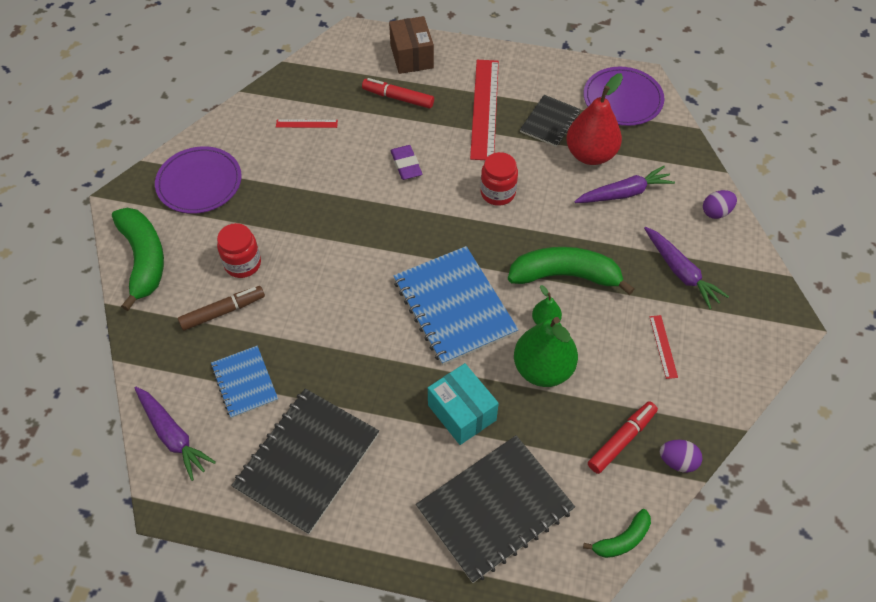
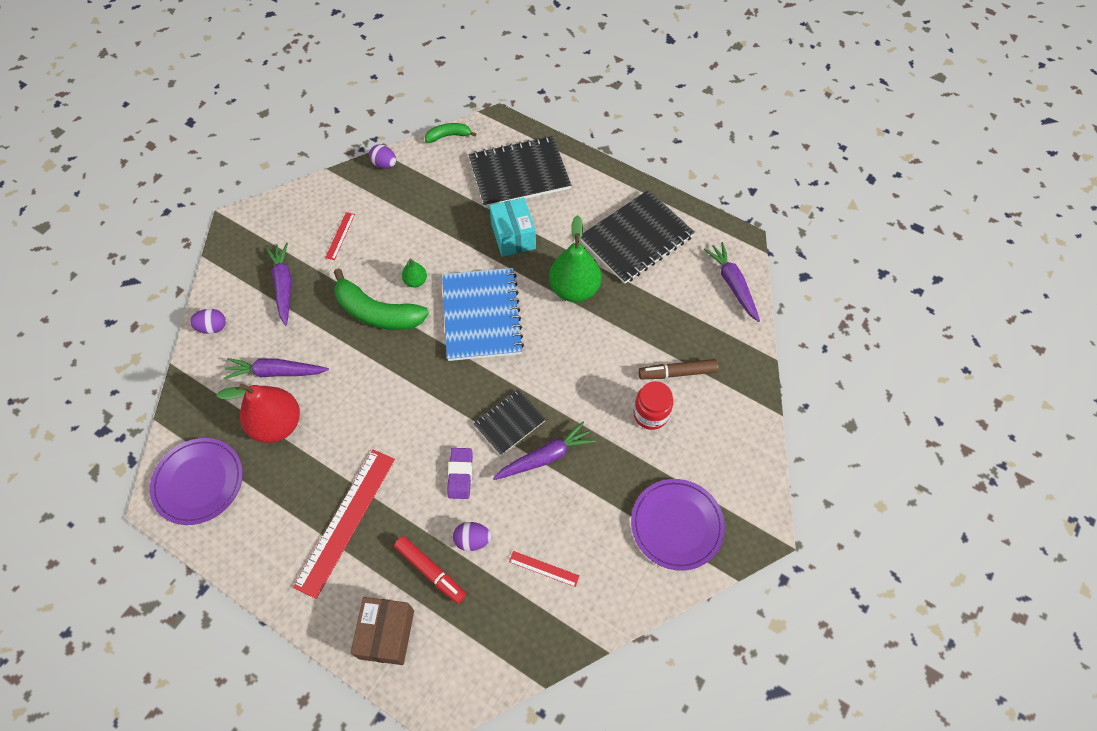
camera: 160 degrees left, 5 degrees up
green banana [112,208,164,311] -> none
blue notebook [211,346,278,419] -> none
red jar [480,152,518,206] -> none
green pear [514,317,578,387] -> green pear moved to [549,215,601,302]
black notebook [520,95,580,147] -> black notebook moved to [473,389,546,455]
red marker [588,401,658,474] -> none
none -> purple egg [453,522,491,551]
none -> purple carrot [493,421,595,480]

